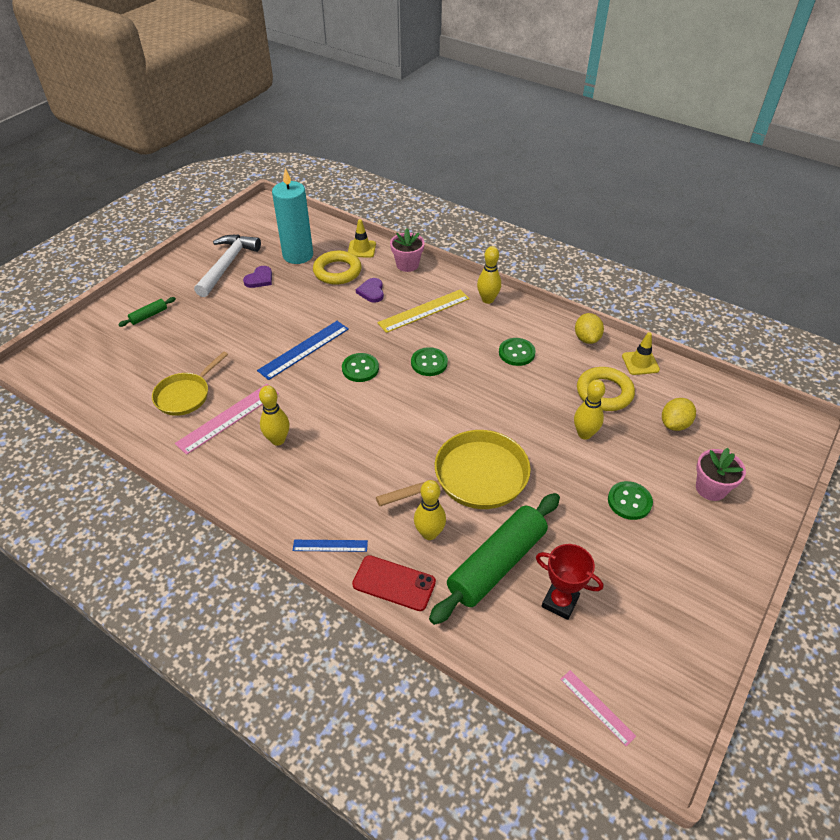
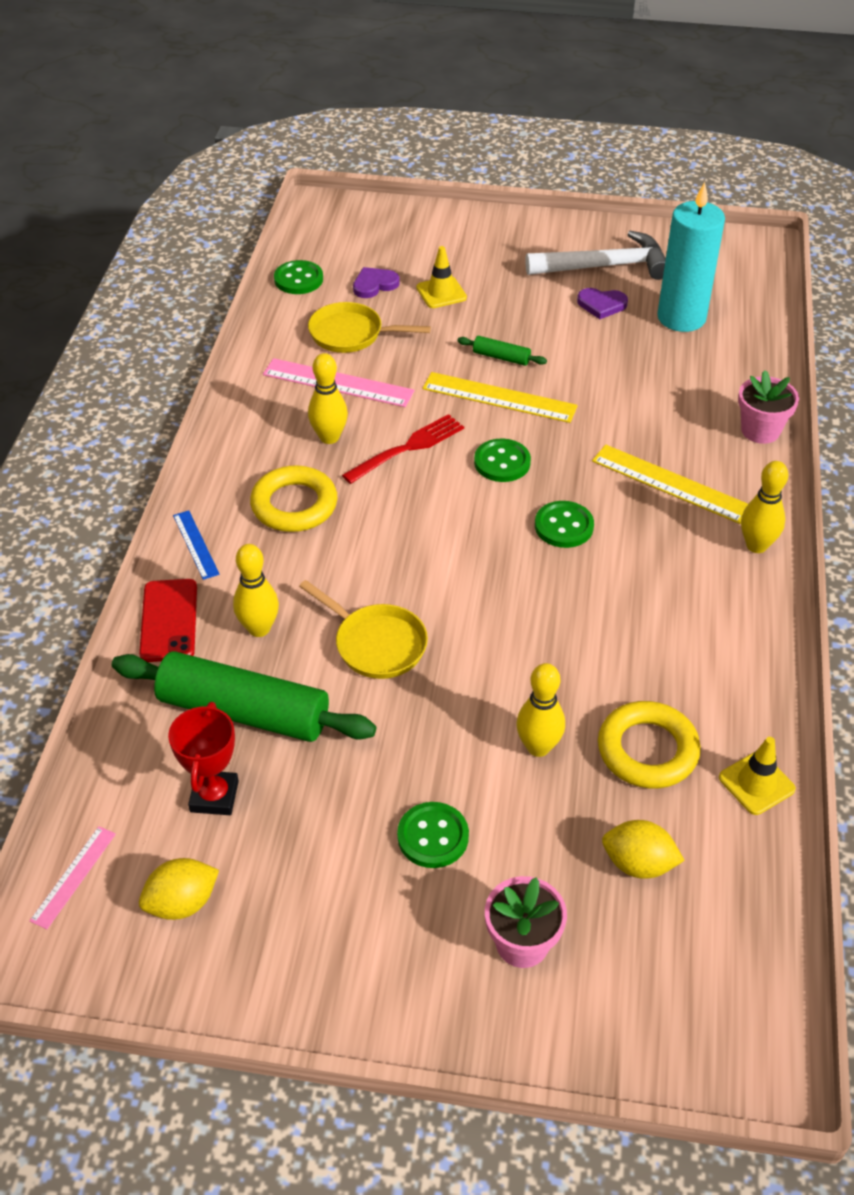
camera: 65 degrees right, 0 degrees up
green rolling pin [118,297,176,327] -> green rolling pin moved to [457,336,547,366]
blue ruler [257,321,349,380] -> yellow ruler [423,372,578,423]
yellow ring [313,251,361,285] -> yellow ring moved to [250,465,338,532]
yellow traffic cone [348,219,376,258] -> yellow traffic cone moved to [416,246,467,308]
purple heart [356,278,384,303] -> purple heart moved to [353,267,400,298]
yellow pan [376,430,531,509] -> yellow pan [299,580,428,679], size x0.63
green button [499,338,535,366] -> green button moved to [274,260,323,294]
yellow lemon [575,313,604,344] -> yellow lemon moved to [139,858,219,920]
none -> red fork [342,414,464,484]

